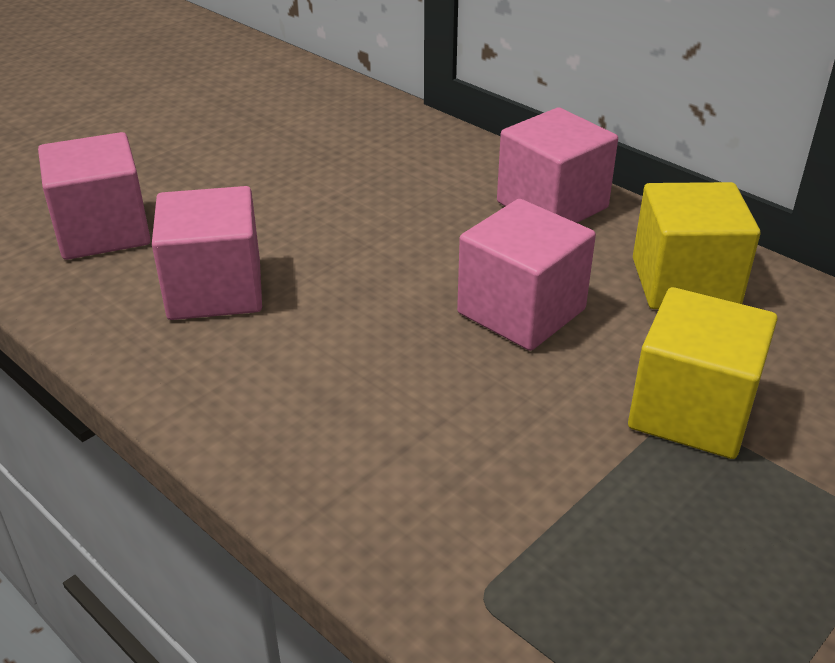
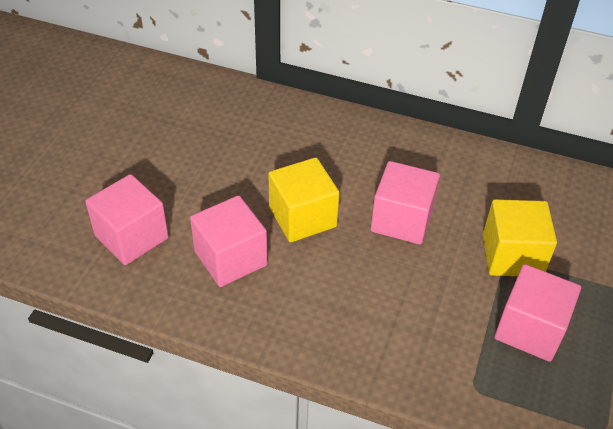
camera: 25 degrees left, 10 degrees up
pink cube [497,107,618,223] -> pink cube moved to [495,264,581,362]
yellow cube [633,182,760,309] -> yellow cube moved to [268,157,340,242]

